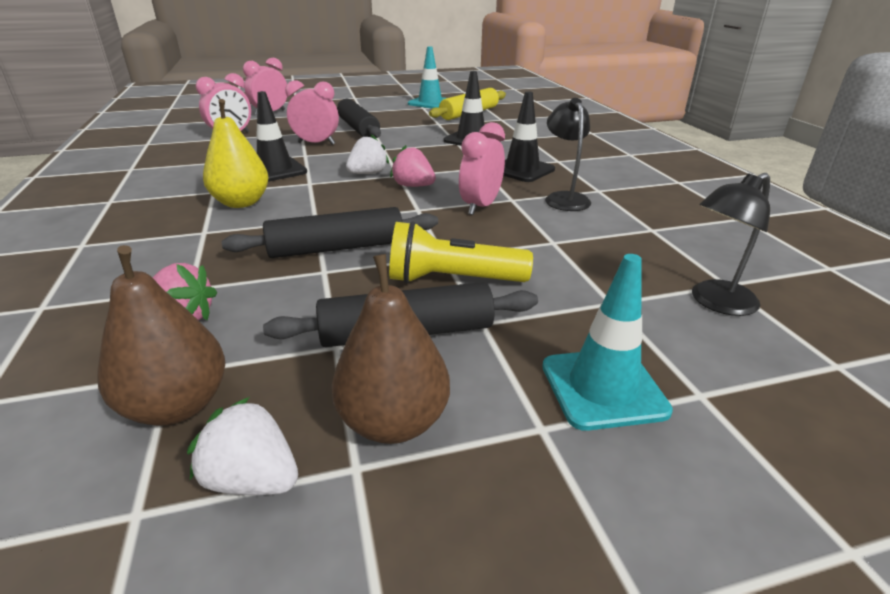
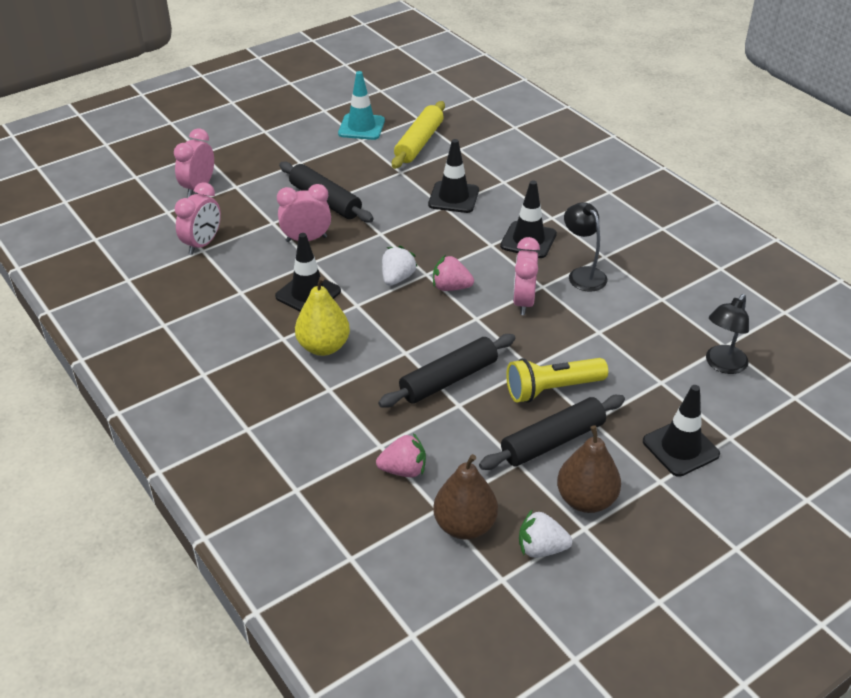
camera: 20 degrees left, 10 degrees up
turquoise traffic cone [542,254,673,431] -> black traffic cone [643,385,720,477]

